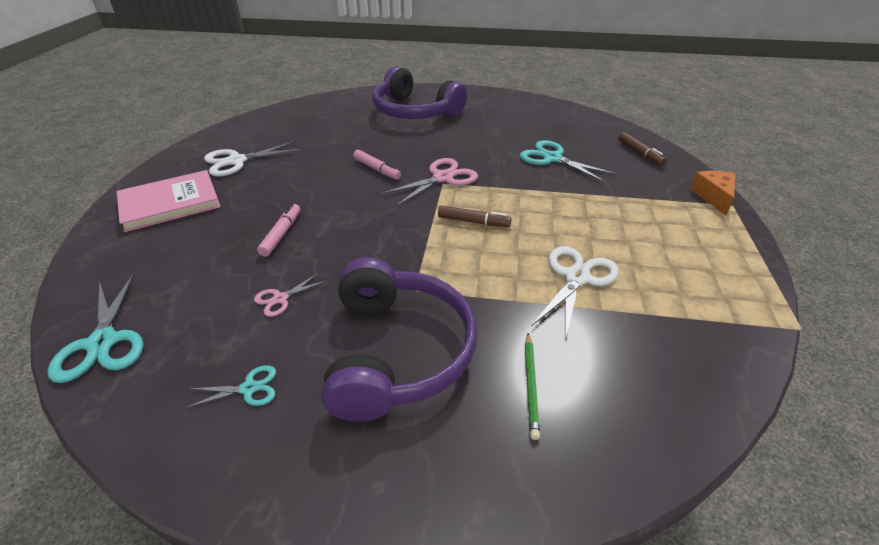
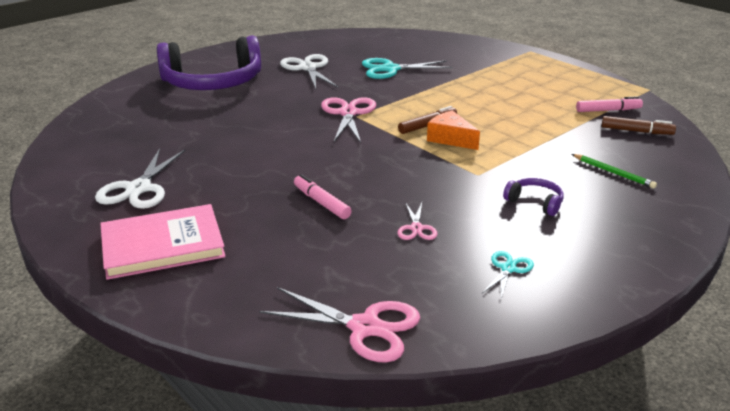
camera: 50 degrees left, 10 degrees down
turquoise scissors [47,273,144,383] -> pink scissors [259,287,420,363]
pink book [117,170,221,232] -> pink book turned 60 degrees clockwise [100,204,226,280]
purple headphones [321,257,477,422] -> purple headphones [503,178,564,216], size x0.40
pink marker [353,150,401,180] -> pink marker moved to [576,96,643,112]
white scissors [531,246,619,340] -> white scissors moved to [280,54,338,89]
brown marker [618,132,666,166] -> brown marker moved to [602,116,676,135]
orange cheese [690,171,735,215] -> orange cheese moved to [427,110,480,150]

